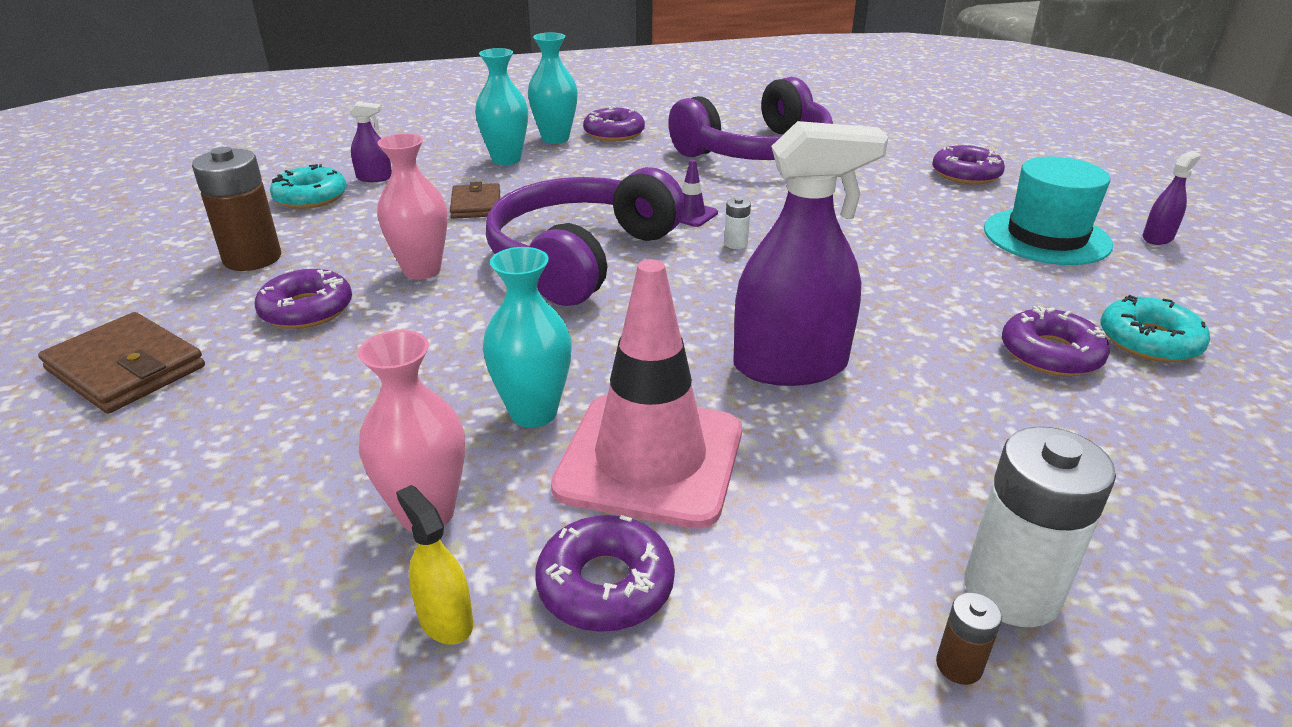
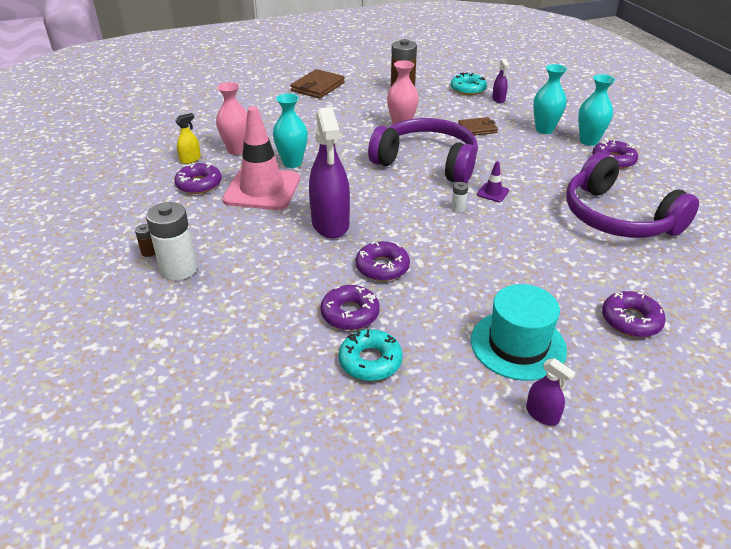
camera: 85 degrees right, 5 degrees up
purple donut [255,269,352,329] -> purple donut moved to [356,241,410,281]

